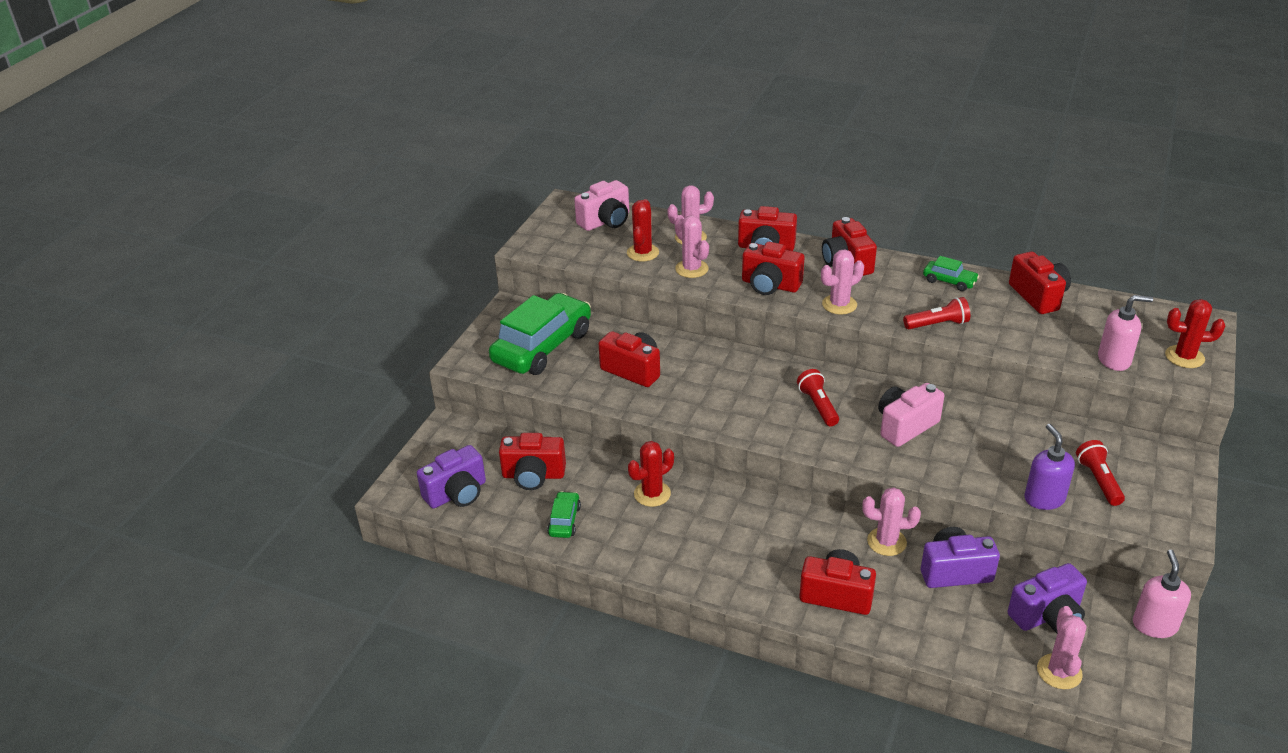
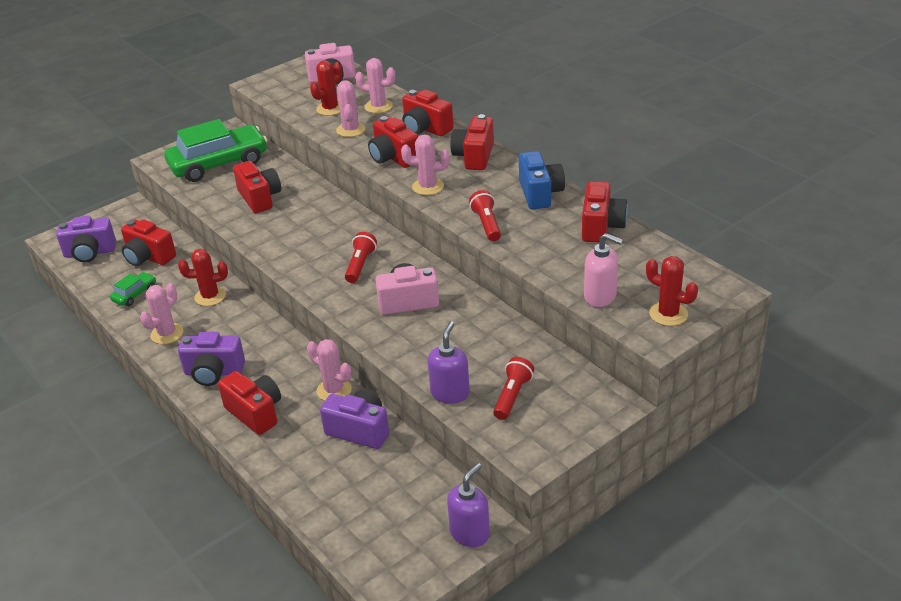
camera: 30 degrees right, 0 degrees up
red flashlight [903,297,970,329] -> red flashlight turned 120 degrees counterclockwise [469,190,501,241]
green car [923,256,979,291] -> blue camera [519,151,565,210]
purple camera [1008,563,1087,633] -> purple camera moved to [178,332,245,386]
pink cactus [1037,606,1086,689] -> pink cactus moved to [140,283,183,344]
pink soap dispenser [1133,550,1191,638] -> purple soap dispenser [447,463,490,547]

